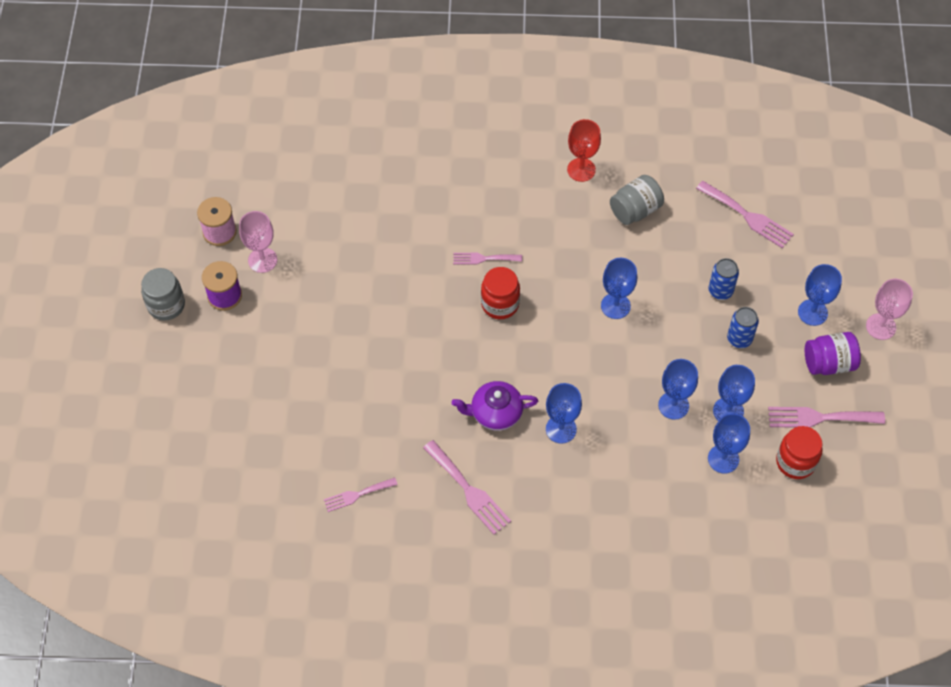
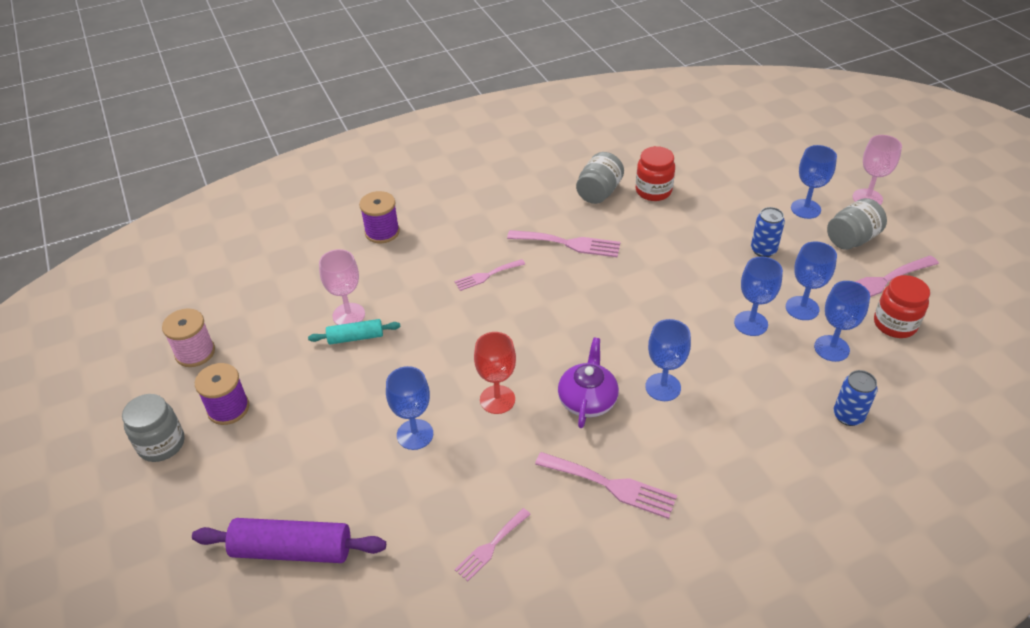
camera: 25 degrees left, 15 degrees down
pink goblet [239,211,277,273] -> pink goblet moved to [319,249,365,325]
purple teapot [452,381,538,431] -> purple teapot turned 135 degrees clockwise [558,338,619,428]
red jar [481,267,520,319] -> red jar moved to [636,146,675,201]
red goblet [567,119,601,182] -> red goblet moved to [474,332,516,414]
blue goblet [601,258,637,319] -> blue goblet moved to [386,366,433,450]
pink fork [696,181,794,248] -> pink fork moved to [507,230,620,257]
blue can [709,258,739,300] -> blue can moved to [833,370,878,426]
purple jar [805,332,861,375] -> grey jar [827,198,887,250]
none -> purple rolling pin [192,518,386,563]
none -> turquoise rolling pin [308,319,401,344]
none -> purple spool [359,191,400,243]

